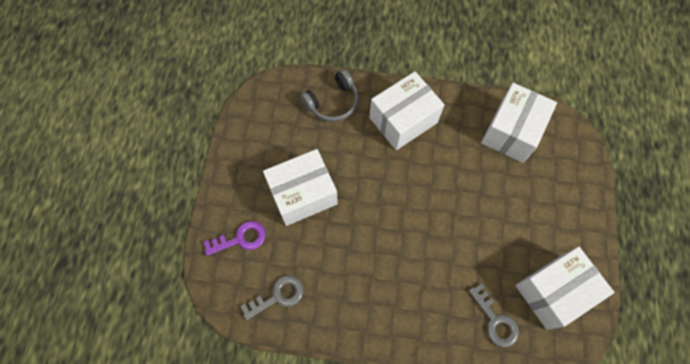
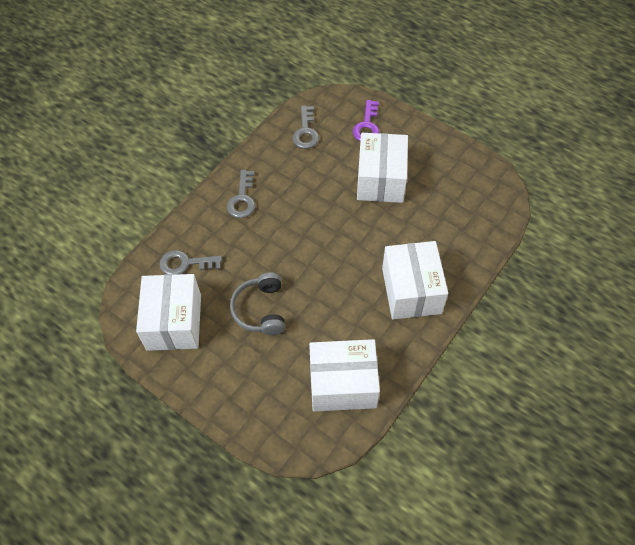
camera: 120 degrees right, 10 degrees down
grey headphones [300,69,359,122] -> grey headphones moved to [230,272,285,335]
white box [481,83,557,163] -> white box turned 60 degrees counterclockwise [309,339,380,411]
none -> grey key [227,170,255,218]

